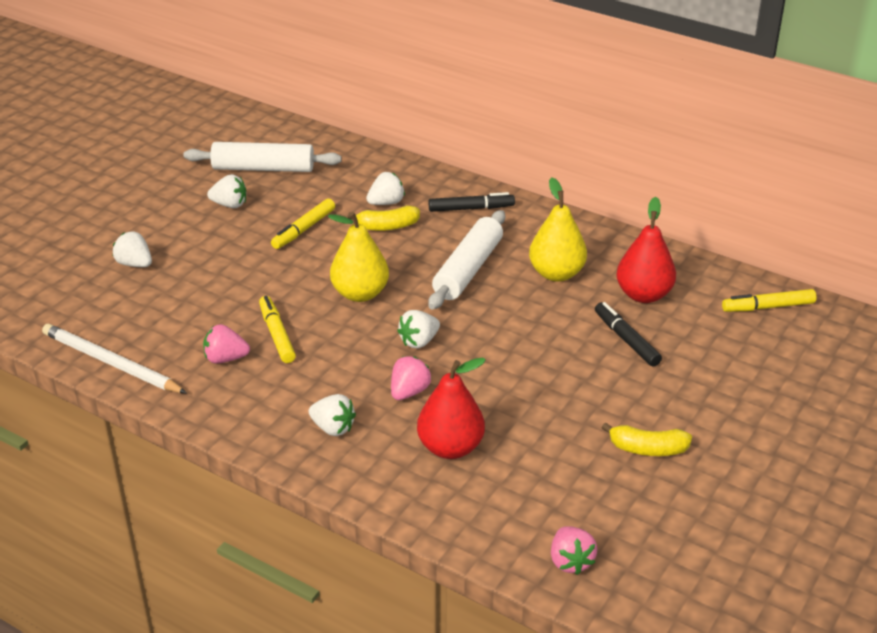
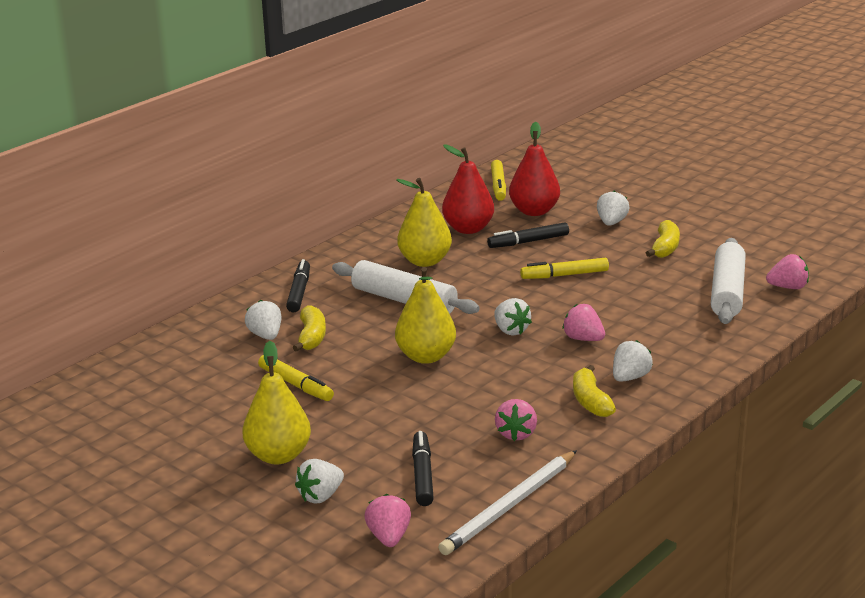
camera: 80 degrees left, 10 degrees down
white rolling pin [183,142,342,172] -> white rolling pin moved to [711,238,746,324]
white strawberry [207,174,246,208] -> white strawberry moved to [597,191,630,226]
yellow marker [259,296,296,363] -> yellow marker moved to [520,258,609,279]
red pear [417,358,486,459] -> red pear moved to [509,122,560,216]
none -> yellow pear [243,341,311,464]
none -> pink strawberry [364,494,411,547]
none -> black marker [412,431,434,506]
none -> yellow banana [573,365,616,417]

